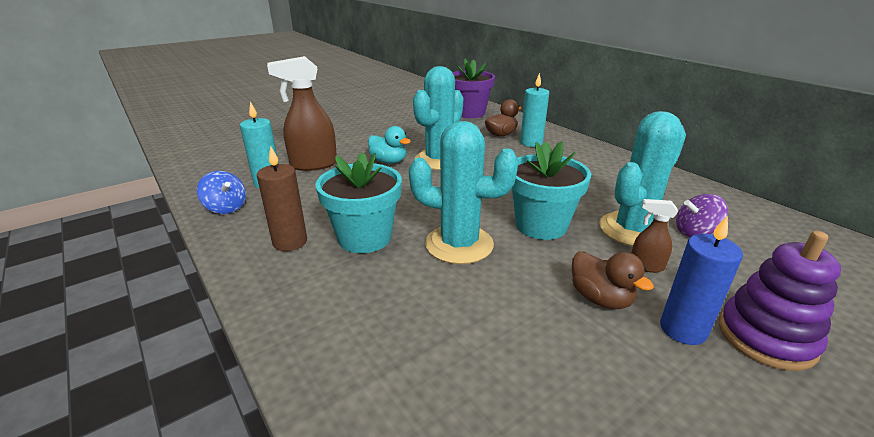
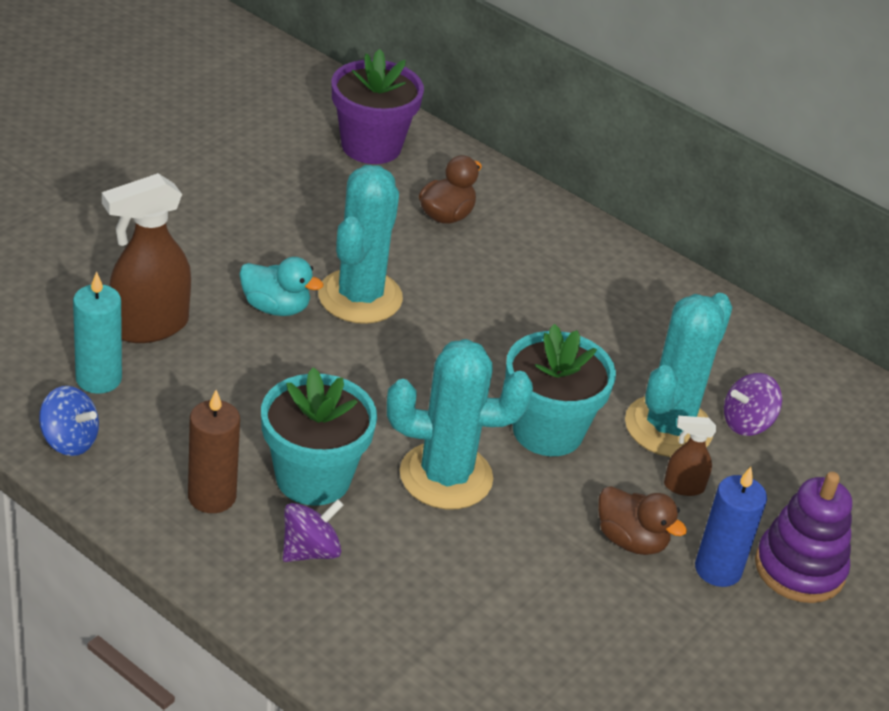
camera: 20 degrees left, 10 degrees up
turquoise candle [520,73,549,147] -> none
none -> purple spinning top [283,499,344,562]

